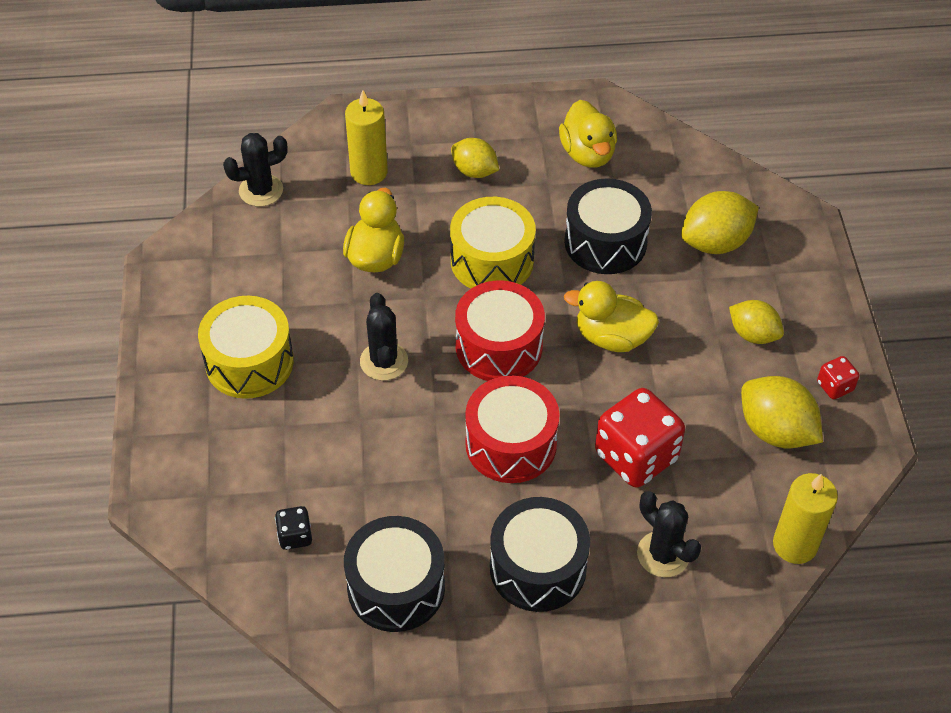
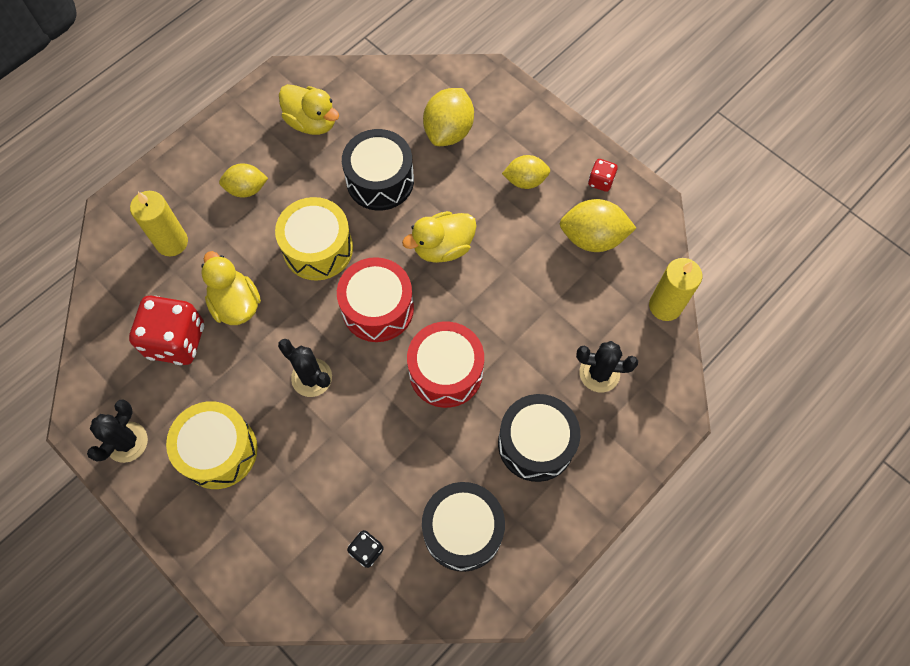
camera: 40 degrees left, 15 degrees up
black cactus [223,133,288,207] -> black cactus moved to [87,399,148,463]
red dice [595,388,685,488] -> red dice moved to [129,296,204,365]

